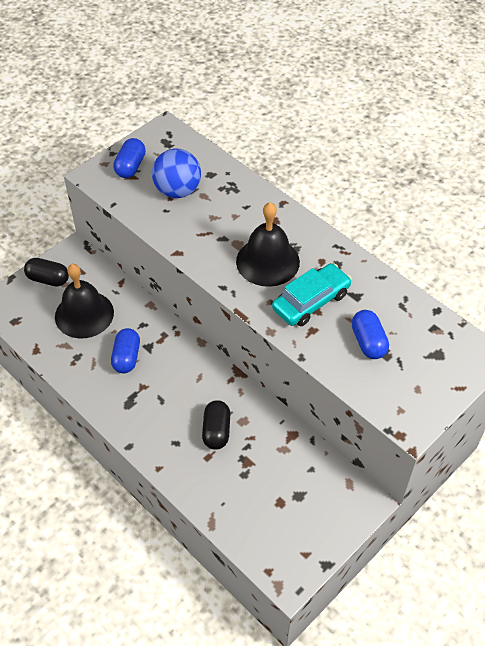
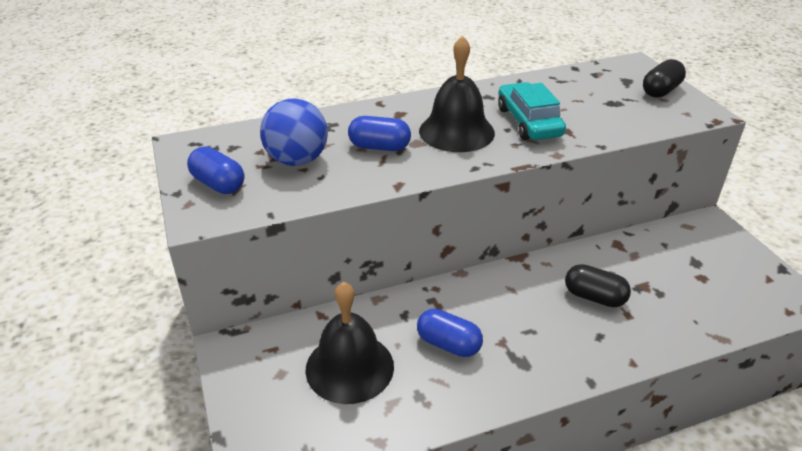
camera: 65 degrees left, 15 degrees down
black capsule [24,258,69,287] -> black capsule moved to [643,59,686,98]
blue capsule [351,310,389,359] -> blue capsule moved to [348,116,411,151]

